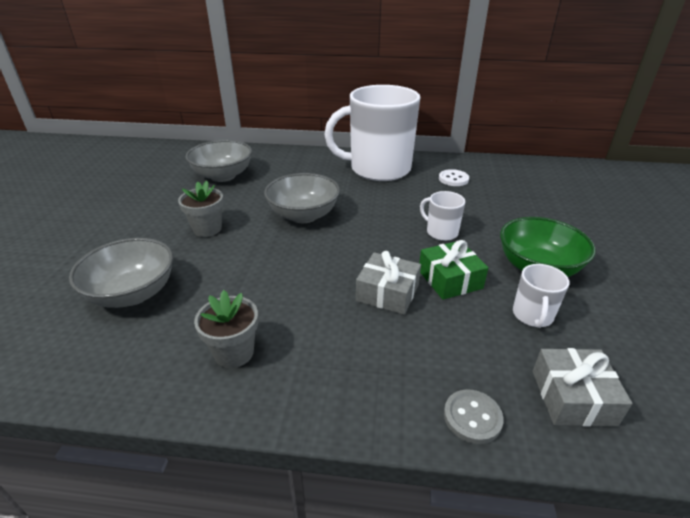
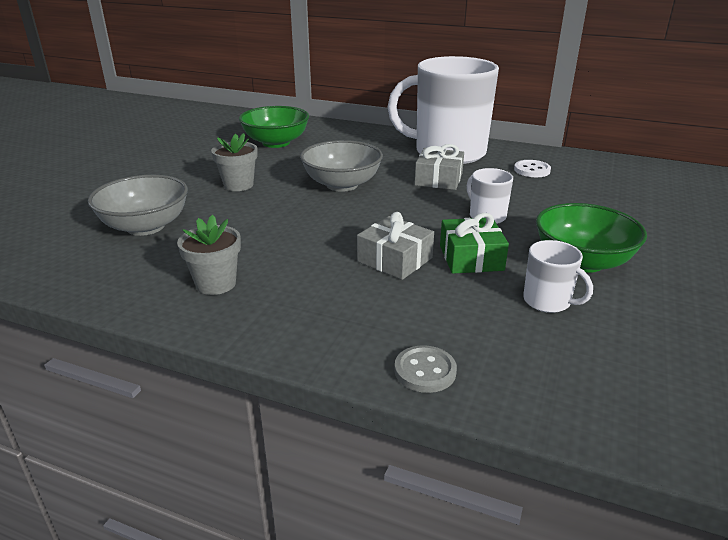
camera: 15 degrees right, 5 degrees down
grey bowl [186,140,252,182] -> green bowl [239,106,309,148]
white mug [513,264,570,328] -> white mug turned 75 degrees counterclockwise [523,240,593,313]
grey gift [533,348,633,427] -> grey gift moved to [415,144,464,190]

